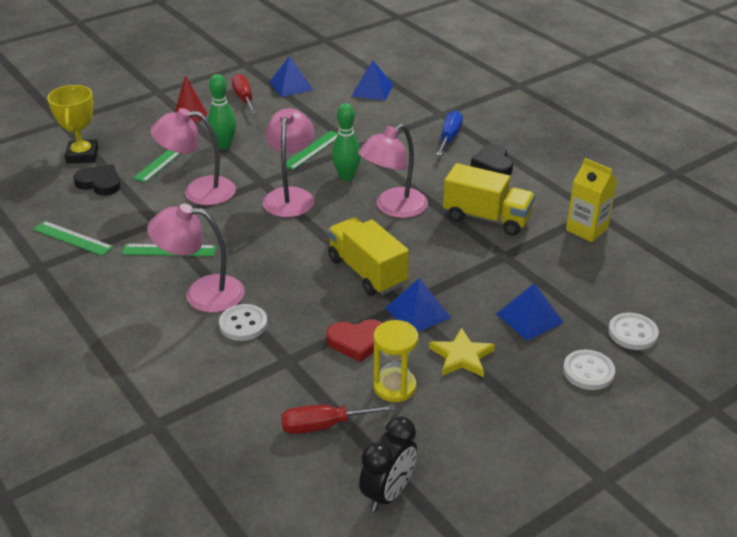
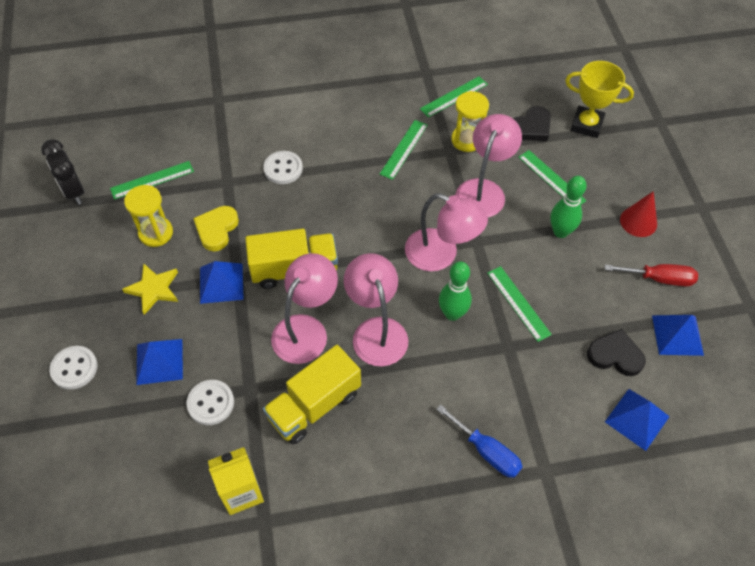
camera: 115 degrees right, 20 degrees up
pink lamp [147,204,245,313] -> pink lamp moved to [271,253,338,364]
red screwdriver [281,404,396,434] -> green ruler [110,161,194,200]
red heart [326,319,382,362] -> yellow heart [193,206,239,251]
black heart [471,144,513,175] -> black heart moved to [587,329,646,376]
white button [608,313,659,350] -> white button moved to [186,380,234,425]
none -> yellow hourglass [451,91,489,152]

